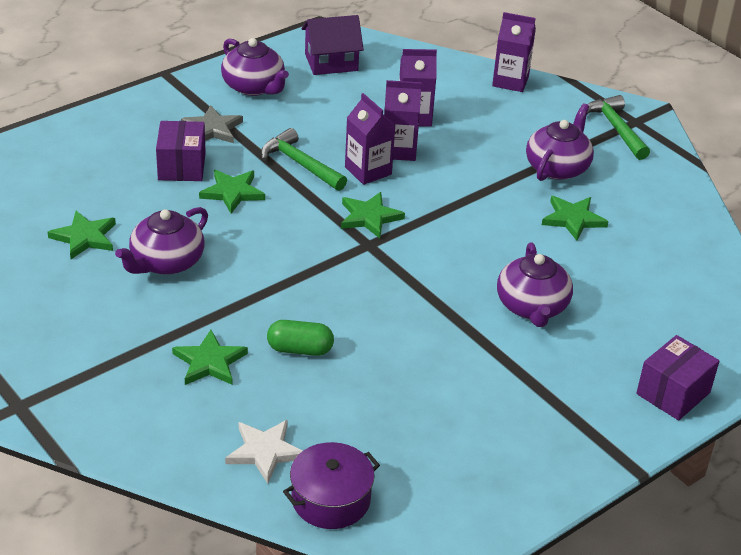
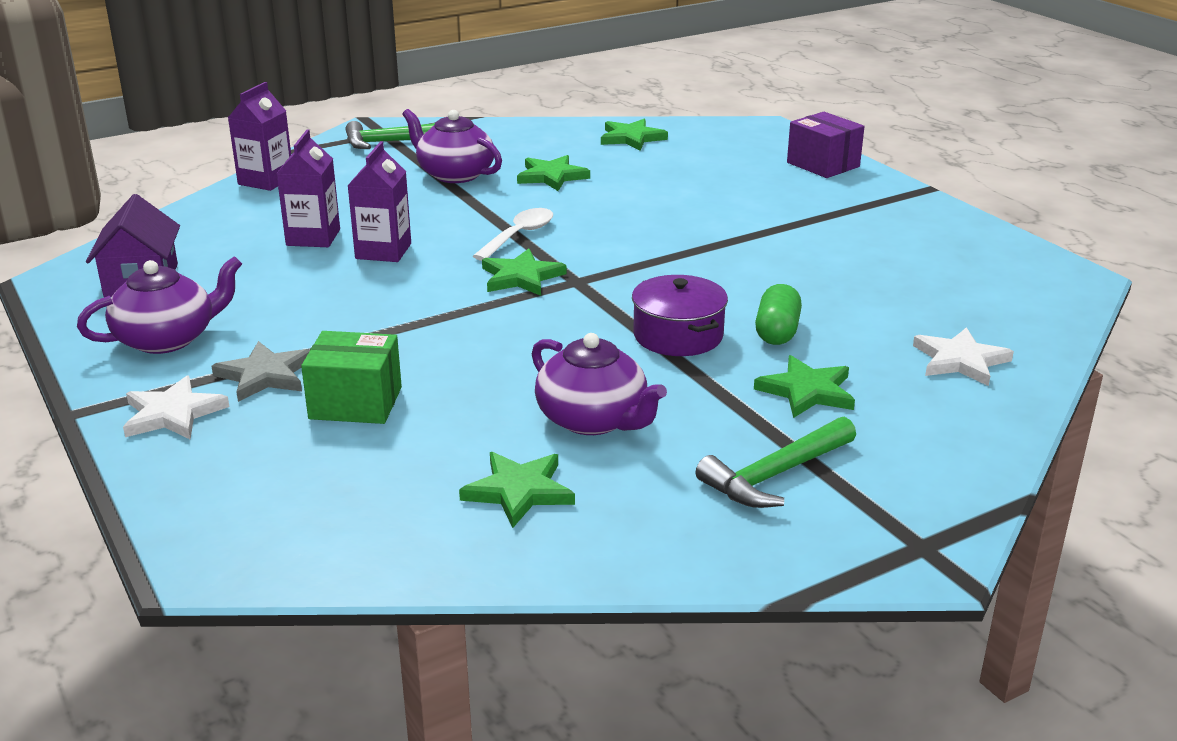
camera: 80 degrees left, 10 degrees down
purple box [156,121,206,181] -> green box [301,331,402,424]
green star [199,170,265,214] -> green star moved to [601,119,668,151]
green hammer [261,128,347,191] -> green hammer moved to [695,417,856,508]
purple pot [283,442,380,529] -> purple pot moved to [632,275,728,356]
purple carton [345,93,396,185] -> none
purple teapot [497,242,573,327] -> none
none -> white star [123,376,229,439]
none -> white spoon [473,208,553,261]

